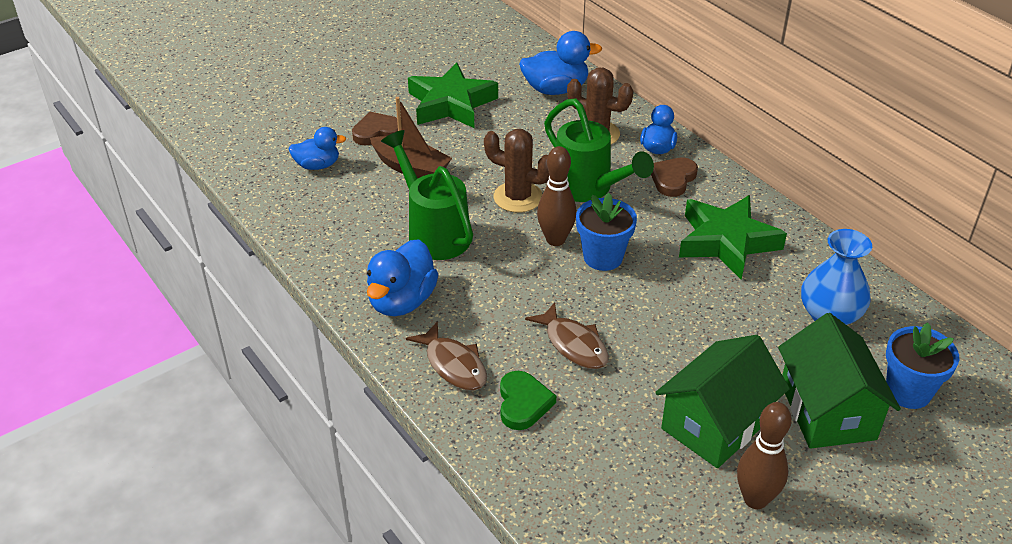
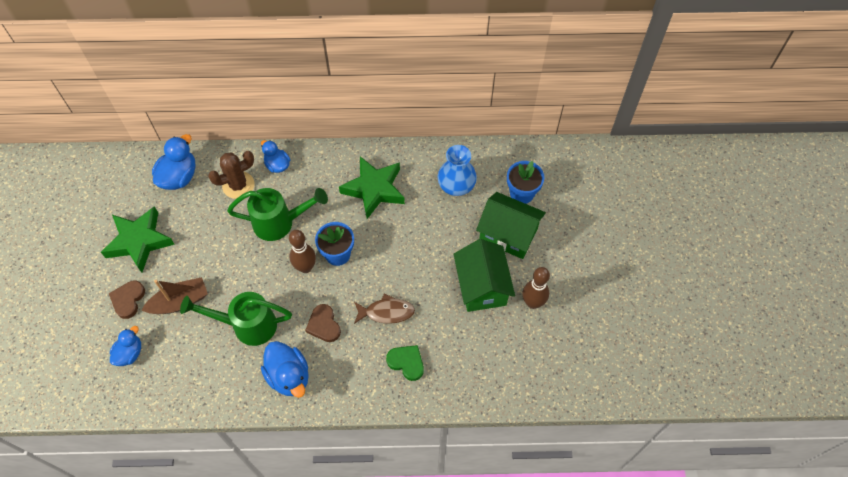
camera: 55 degrees left, 20 degrees up
brown fish [406,321,487,391] -> none
brown cactus [484,129,549,213] -> none
brown heart [651,158,698,197] -> brown heart moved to [305,304,341,342]

